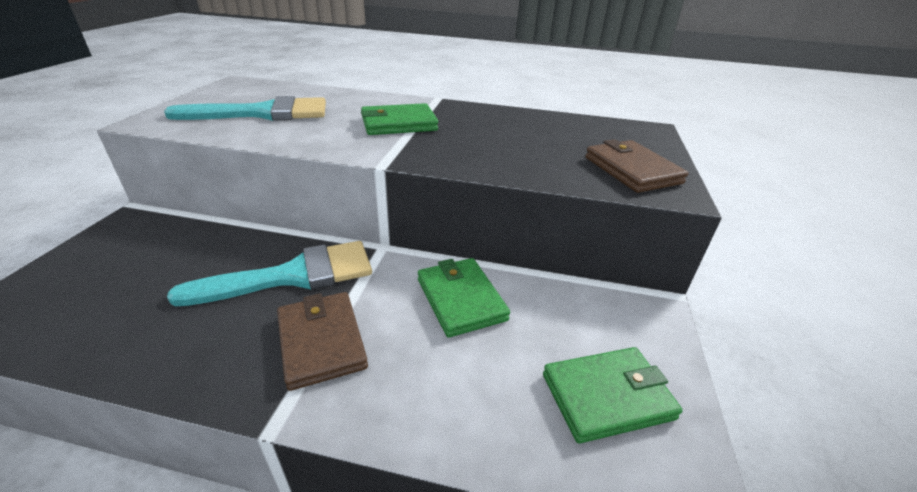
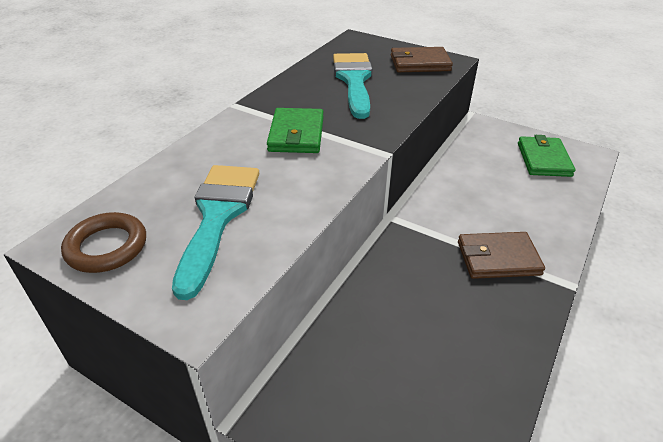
camera: 70 degrees left, 5 degrees up
turquoise brush [167,241,372,306] -> turquoise brush moved to [333,53,372,119]
green wallet [418,258,510,338] -> none
none -> brown ring [61,212,146,273]

